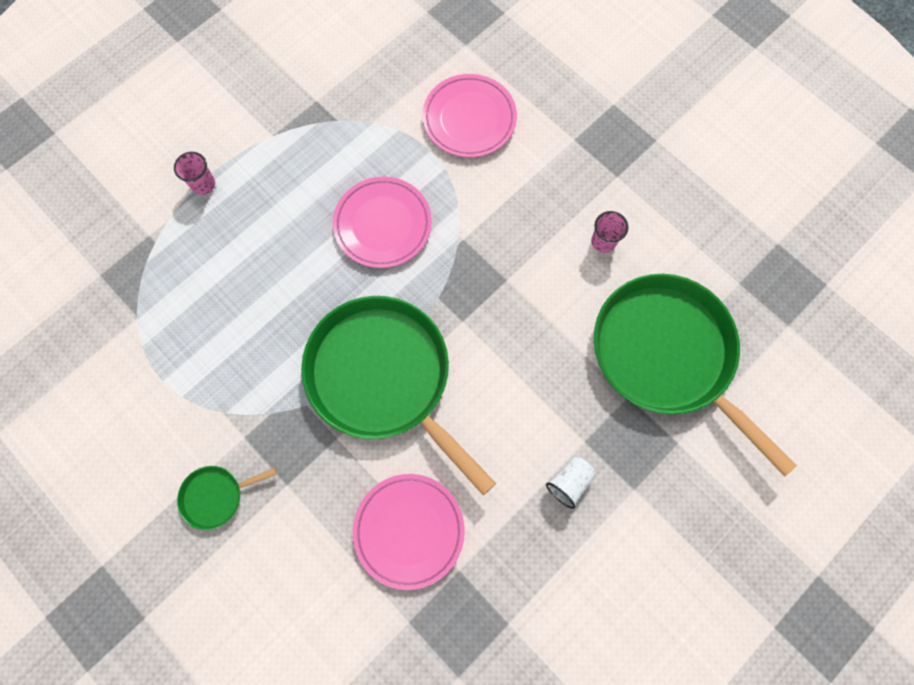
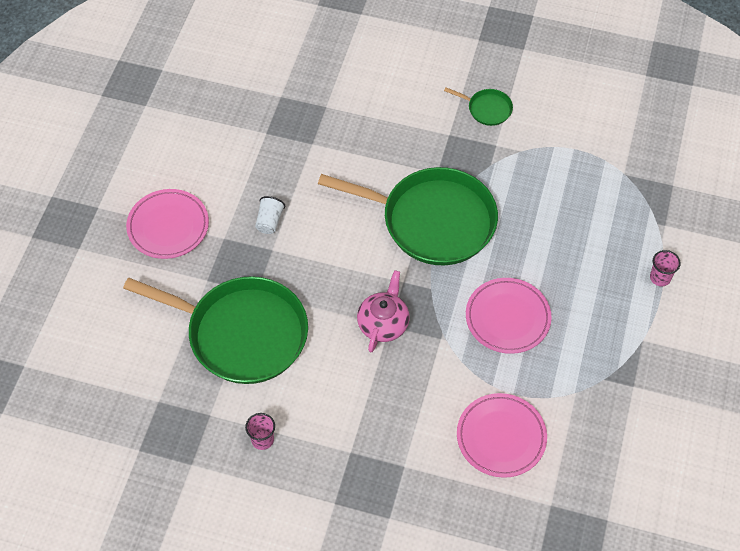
camera: 150 degrees right, 15 degrees down
green pan [177,466,277,530] -> green pan turned 75 degrees clockwise [444,87,513,126]
pink plate [353,474,465,590] -> pink plate moved to [126,189,209,259]
pink cup [591,211,628,253] -> pink cup moved to [245,413,275,450]
none -> pink teapot [357,270,410,352]

